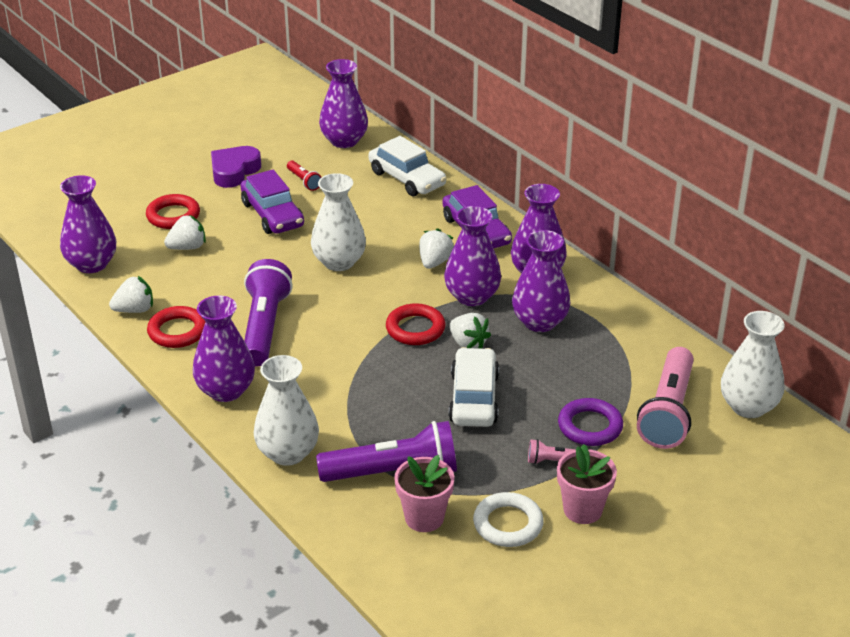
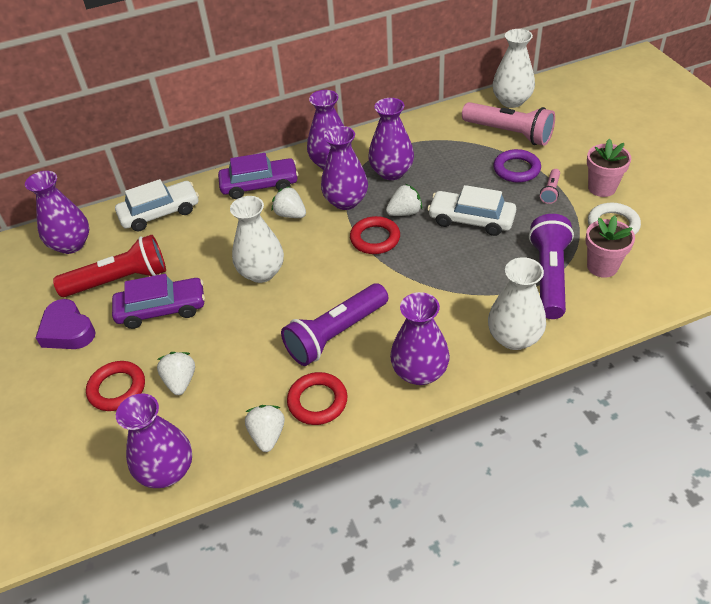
camera: 70 degrees left, 10 degrees up
purple flashlight [244,259,293,367] -> purple flashlight turned 60 degrees counterclockwise [281,283,388,366]
red flashlight [287,160,322,191] -> red flashlight [53,235,166,297], size x2.17

